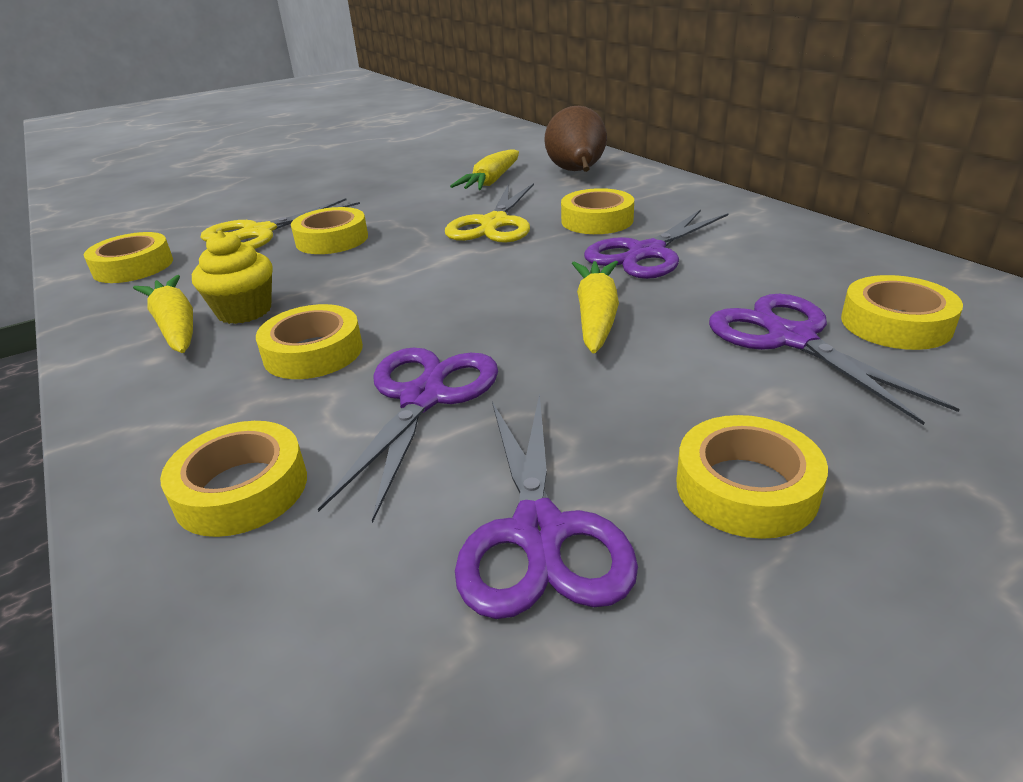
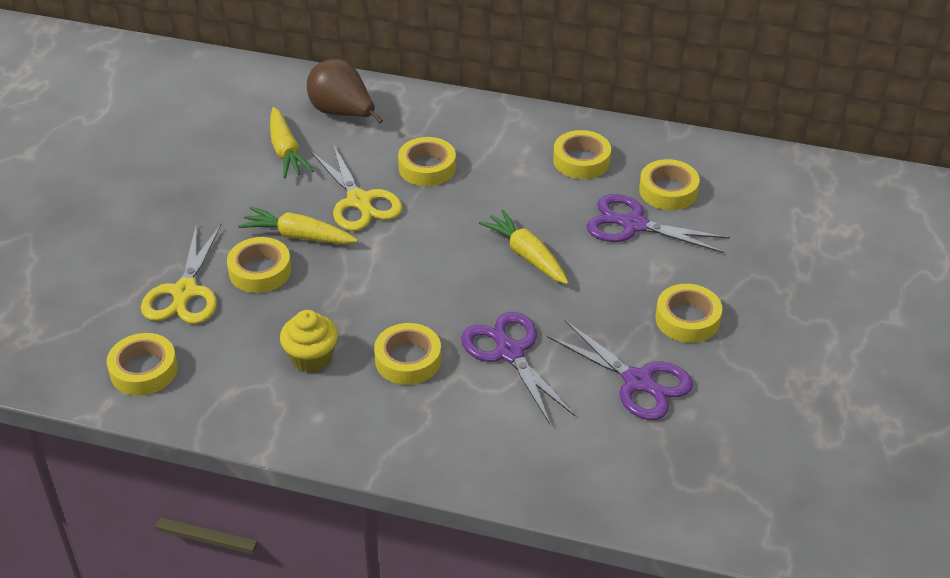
camera: 45 degrees left, 10 degrees up
yellow carrot [133,275,193,353] -> yellow carrot moved to [239,207,358,244]
yellow tape [160,421,307,537] -> yellow tape moved to [553,130,611,179]
purple scissors [584,209,728,279] -> none

